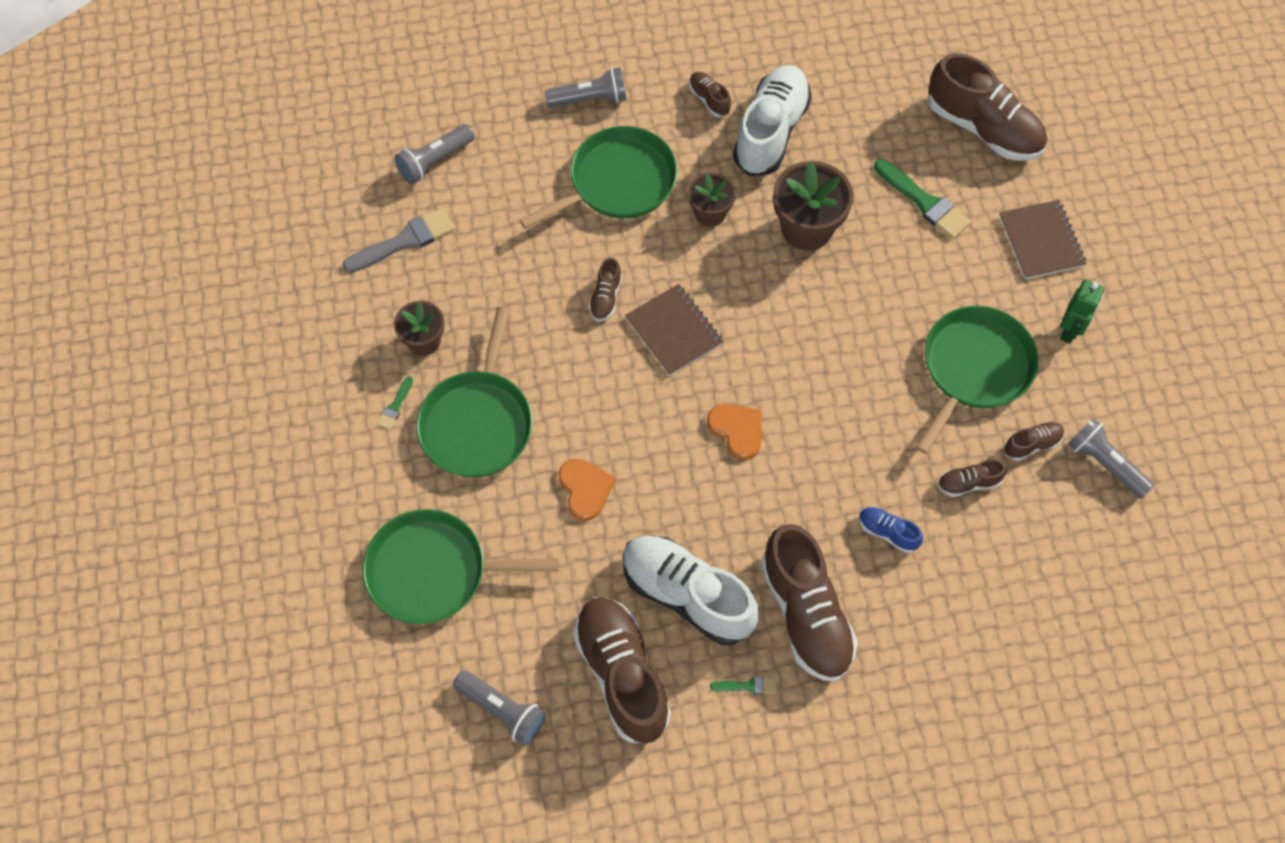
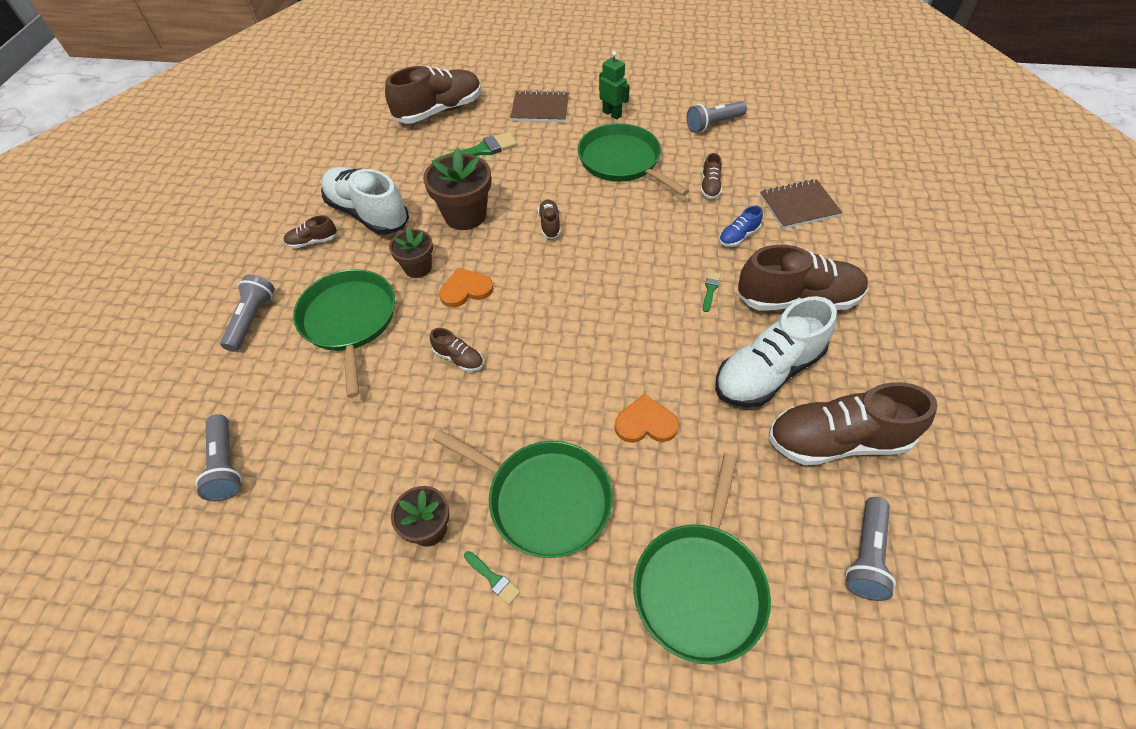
camera: 70 degrees left, 10 degrees down
grey brush [343,208,455,273] -> none
grey flashlight [453,670,546,746] -> grey flashlight turned 150 degrees clockwise [845,497,896,601]
brown notebook [625,284,724,376] -> brown notebook moved to [760,179,843,229]
orange heart [707,404,761,460] -> orange heart moved to [439,268,494,308]
green brush [710,677,777,694] -> green brush moved to [703,271,721,312]
brown shoe [1004,421,1064,461] -> brown shoe moved to [538,199,561,239]

